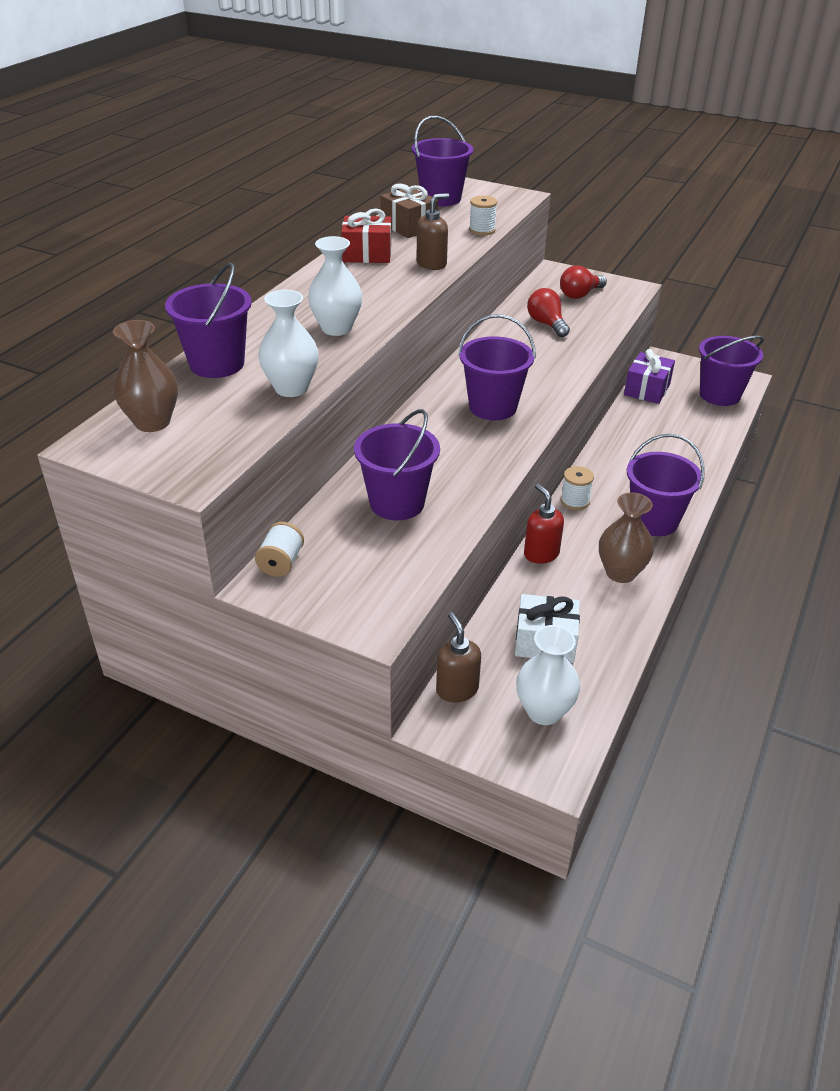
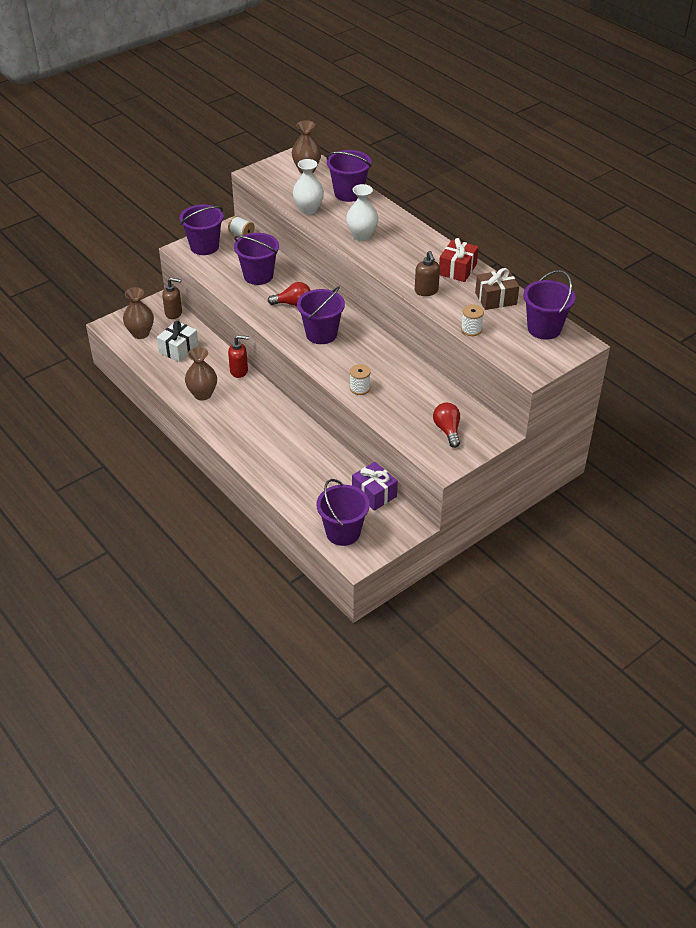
camera: 115 degrees right, 5 degrees up
white vase [516,625,580,725] -> brown vase [123,287,154,339]
red light bulb [527,288,570,337] -> red light bulb moved to [268,282,311,306]
white spool [560,466,594,510] -> white spool moved to [350,364,371,395]
purple bucket [627,434,705,536] -> purple bucket moved to [180,205,224,255]

